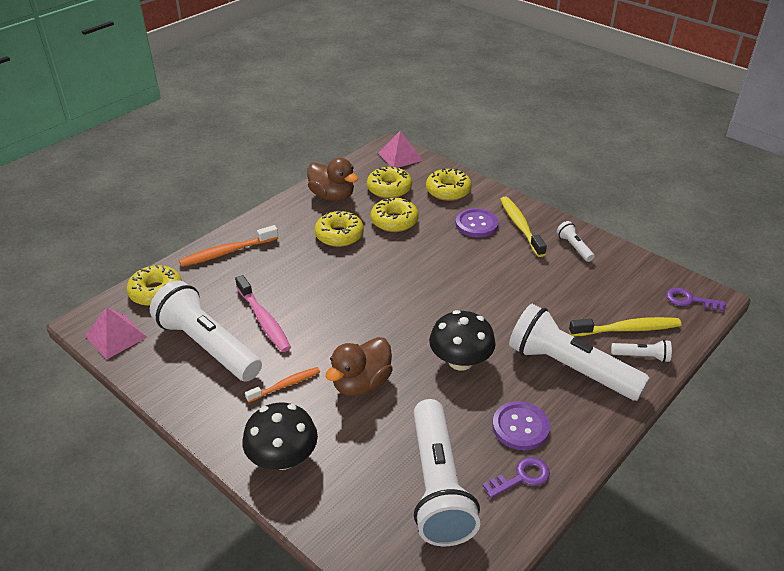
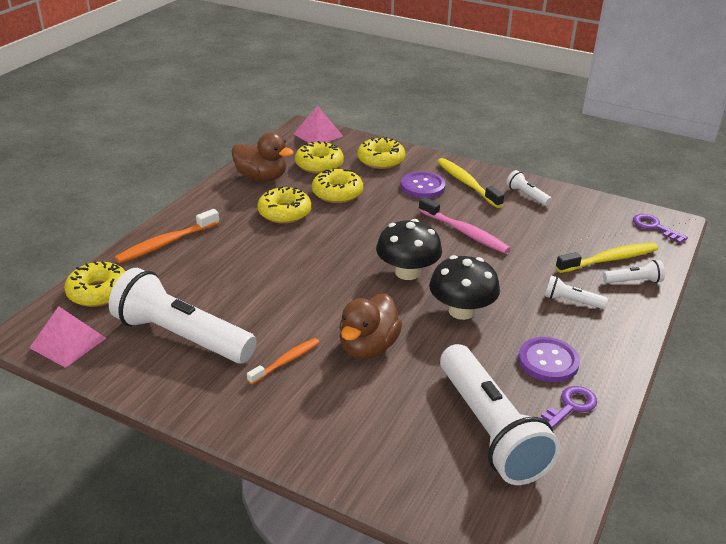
camera: 15 degrees left, 5 degrees down
pink toothbrush [235,275,291,352] -> pink toothbrush moved to [419,197,511,253]
black mushroom [242,402,318,470] -> black mushroom moved to [376,219,442,280]
white flashlight [509,304,650,401] -> white flashlight [545,275,608,309], size x0.43
purple key [666,288,726,312] -> purple key turned 45 degrees clockwise [633,214,688,243]

